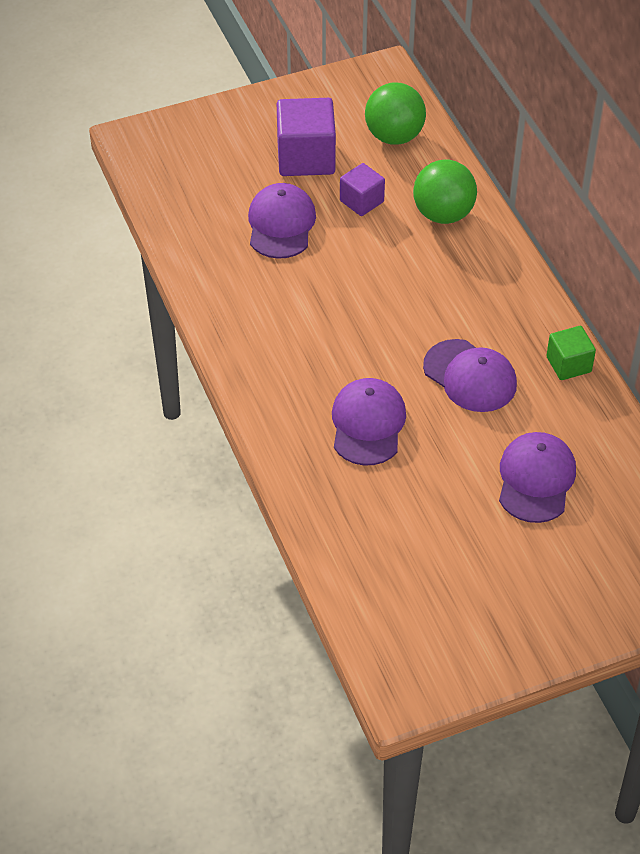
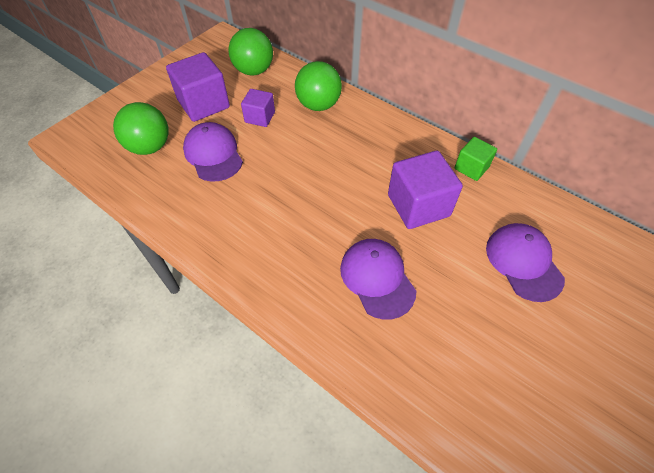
camera: 30 degrees left, 5 degrees up
purple cap [423,339,517,412] -> purple cube [388,150,463,229]
none -> green ball [113,102,169,155]

